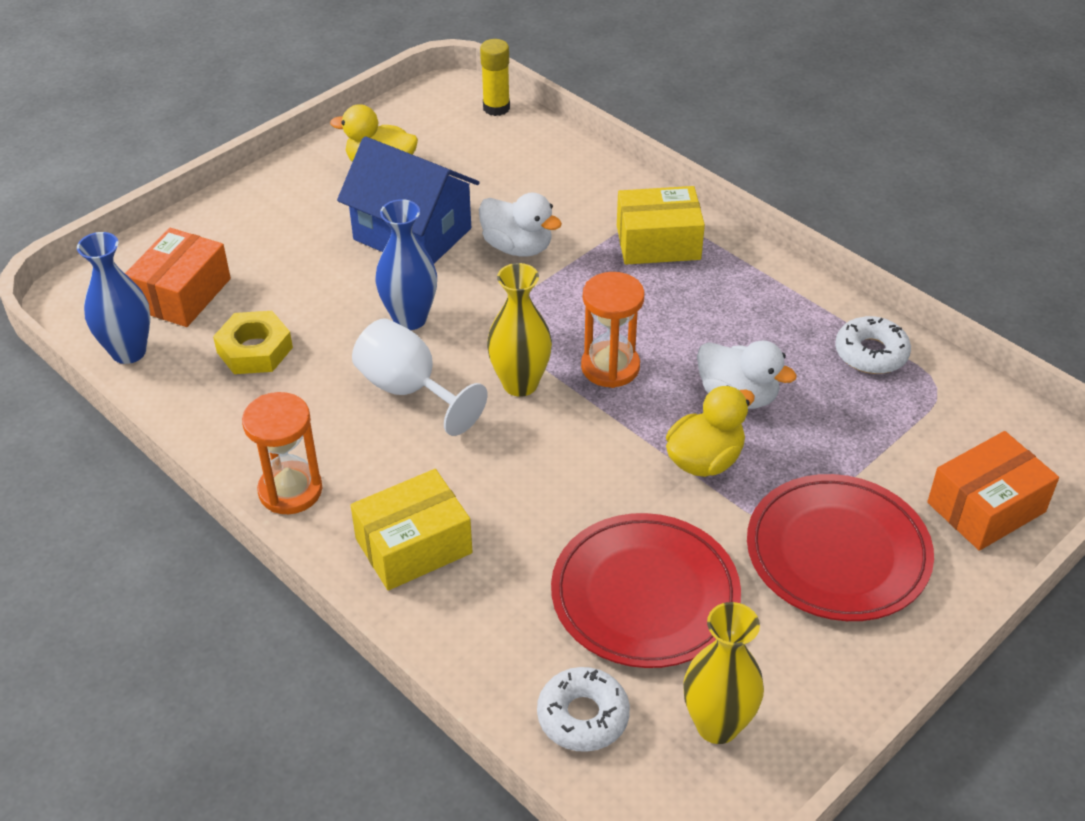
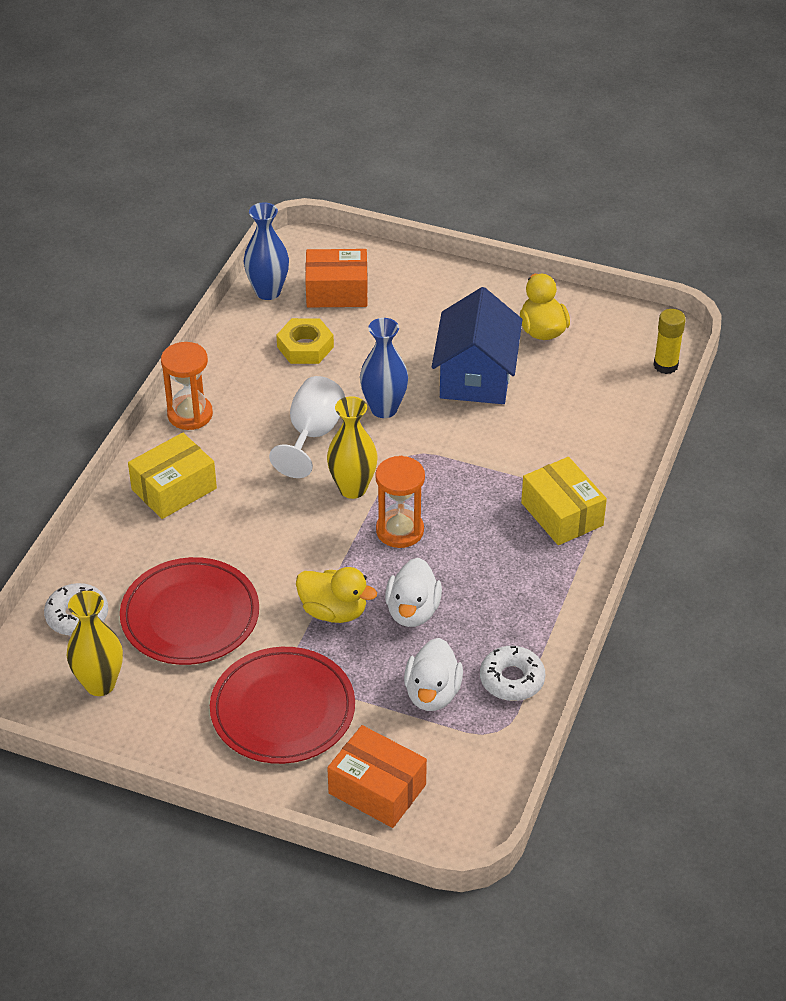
camera: 65 degrees right, 0 degrees up
yellow box [351,469,472,590] -> yellow box turned 75 degrees counterclockwise [128,433,217,519]
white duck [479,193,562,257] -> white duck moved to [404,638,463,711]

